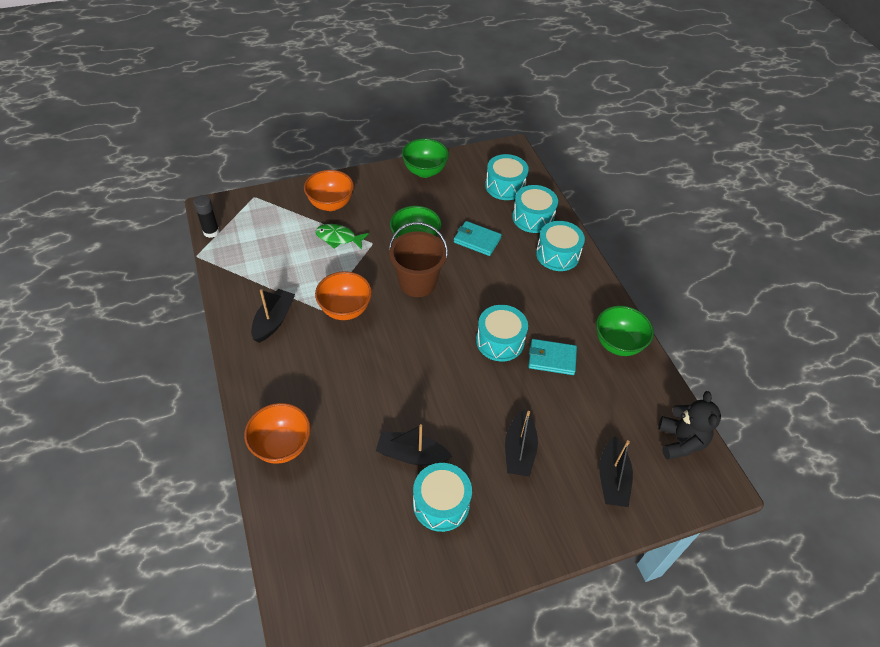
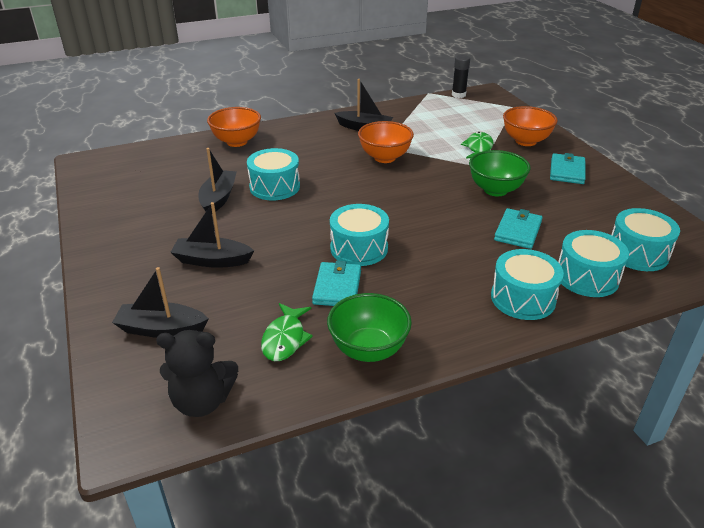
camera: 90 degrees right, 15 degrees down
brown bucket [389,222,448,297] -> none
green bowl [402,138,449,178] -> none
turquoise drum [413,463,472,532] -> turquoise drum moved to [247,148,300,200]
none -> green fish [261,303,313,361]
none -> turquoise wallet [550,153,586,184]

